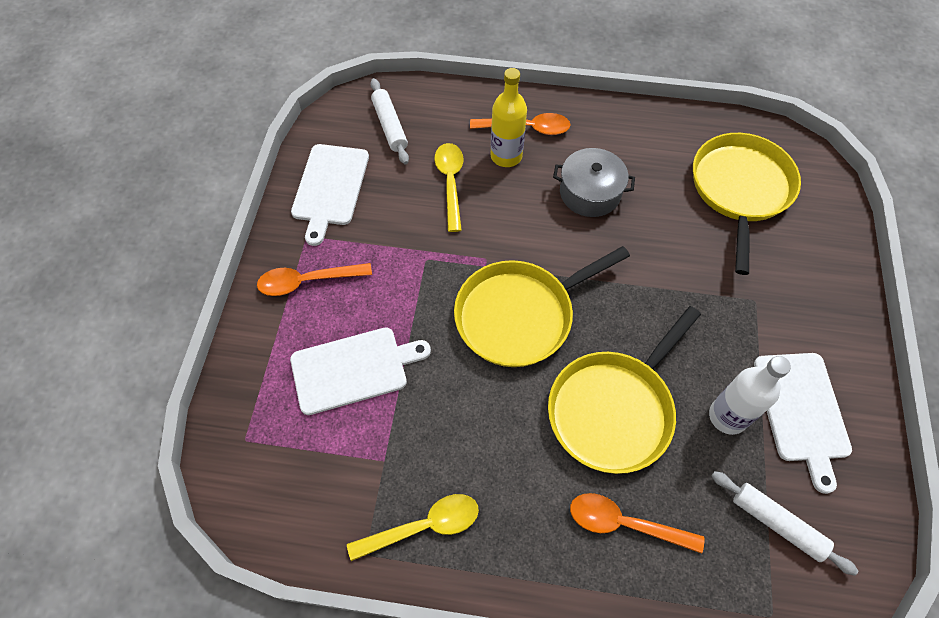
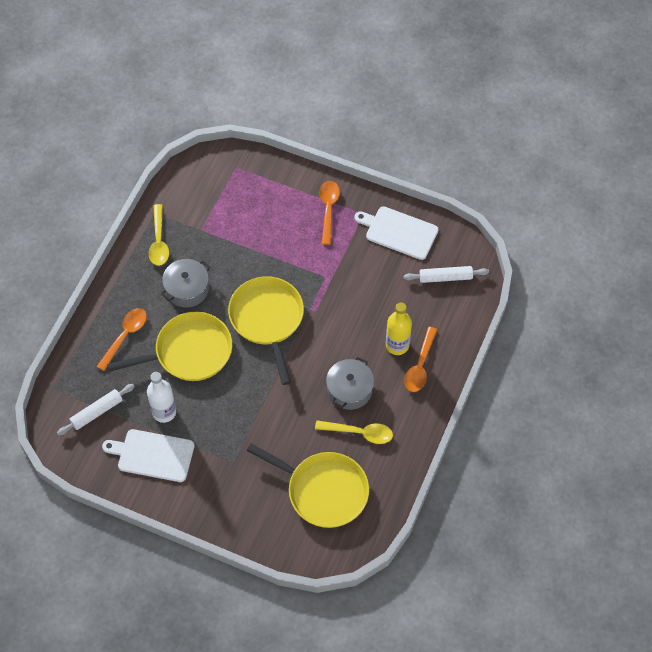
camera: 105 degrees right, 0 degrees up
white cutting board [290,327,431,415] -> none
yellow spoon [434,143,464,232] -> yellow spoon moved to [315,420,393,444]
yellow pan [548,306,701,474] -> yellow pan turned 105 degrees clockwise [107,312,232,381]
none -> grey pot [161,259,210,308]

